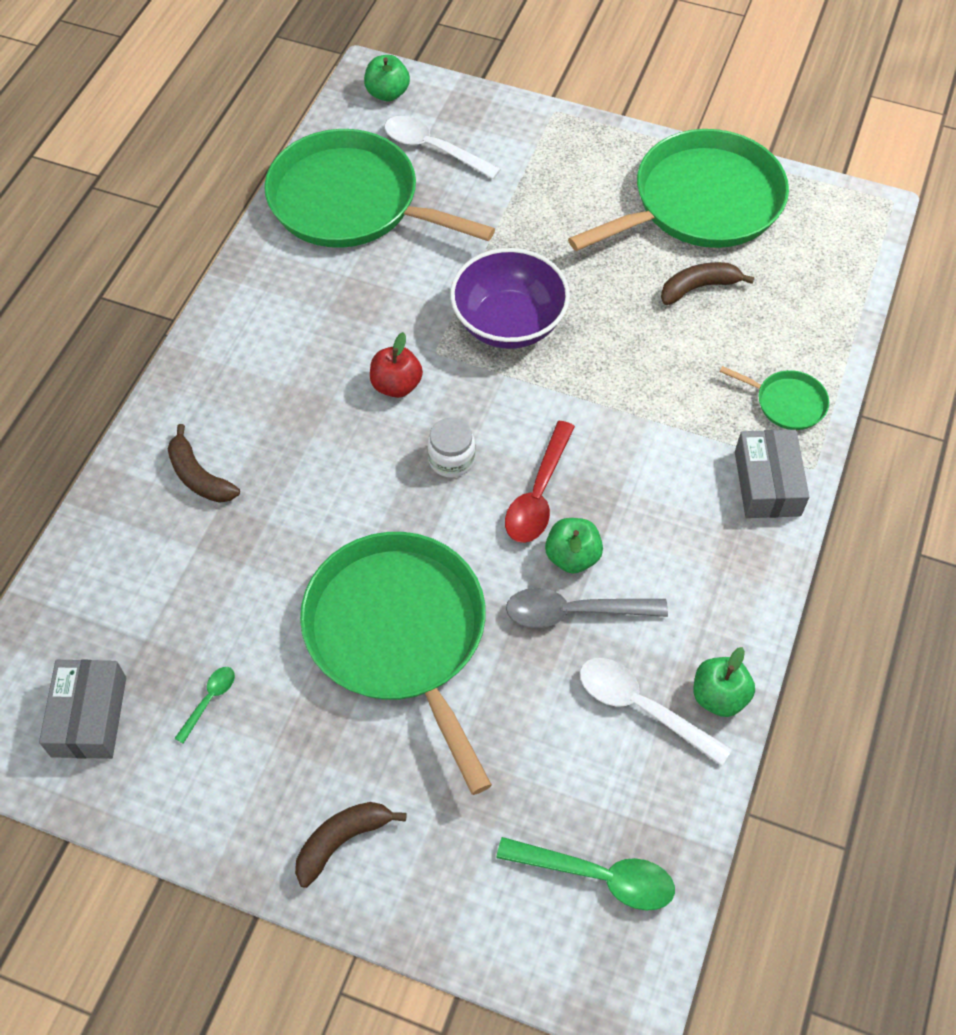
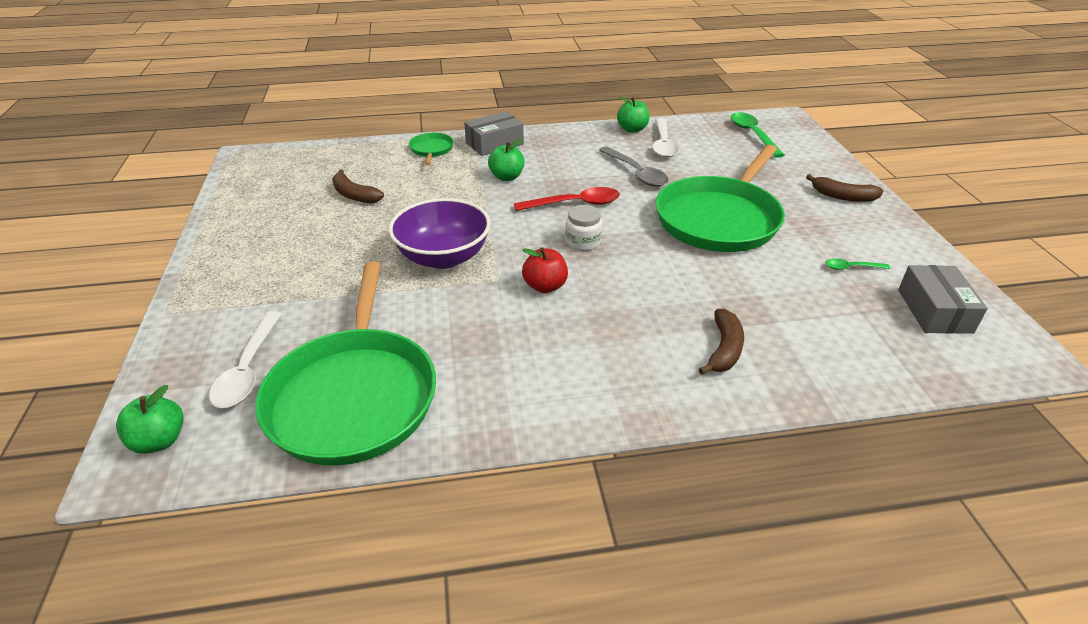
camera: 120 degrees left, 20 degrees down
grey box [39,660,126,759] -> grey box turned 60 degrees counterclockwise [898,265,988,334]
green apple [545,518,603,574] -> green apple moved to [488,139,524,181]
green pan [568,129,789,251] -> none

